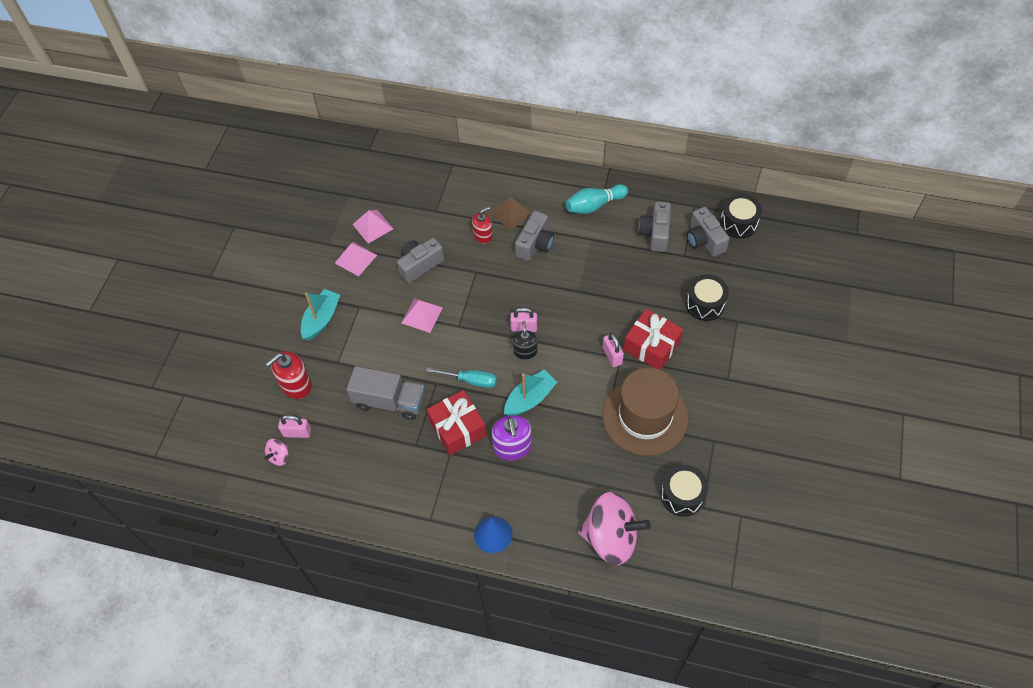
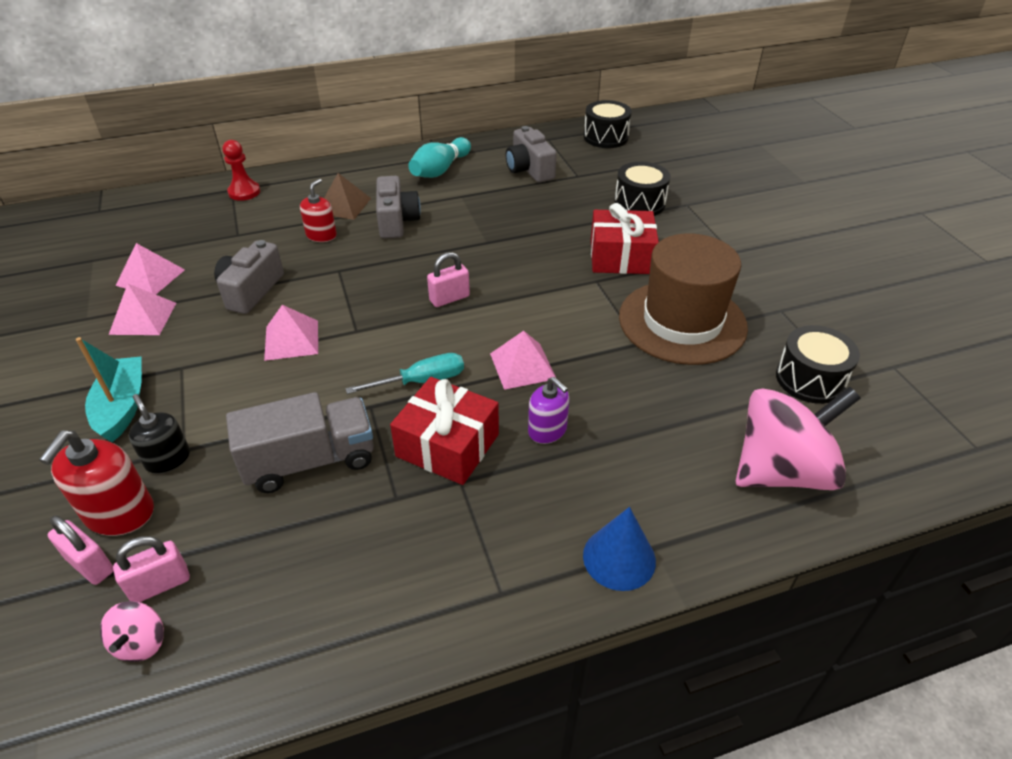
camera: 35 degrees left, 15 degrees down
purple soap dispenser [492,415,532,461] -> purple soap dispenser [528,377,570,444], size x0.66
turquoise boat [504,370,557,416] -> pink pyramid [490,331,556,390]
black soap dispenser [513,321,538,360] -> black soap dispenser moved to [129,394,190,474]
pink padlock [603,333,624,367] -> pink padlock moved to [48,515,113,585]
grey camera [687,207,730,257] -> none
none -> red pawn [223,140,260,201]

